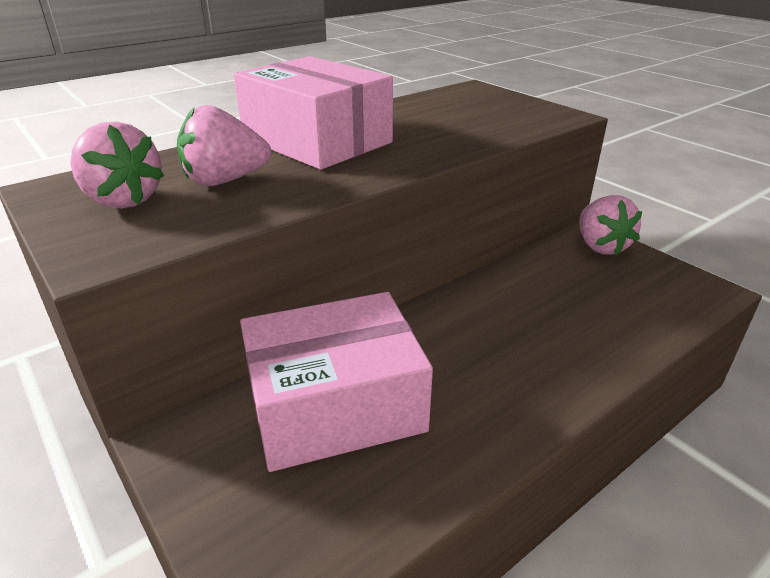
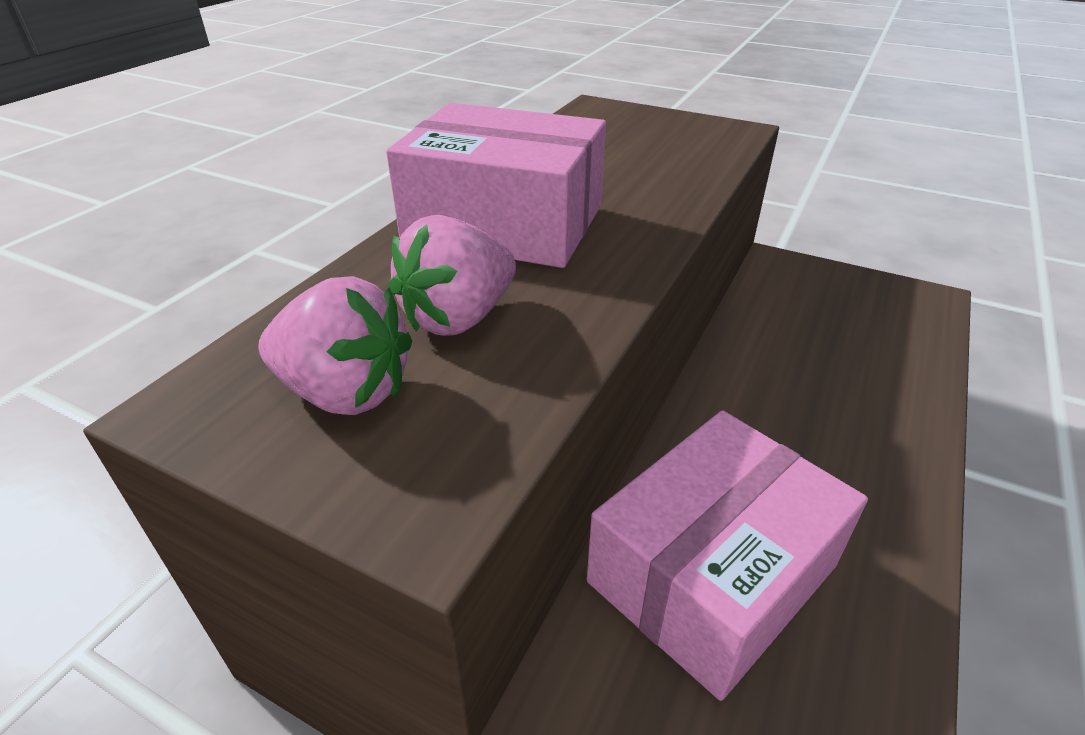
camera: 25 degrees left, 5 degrees up
pink strawberry [579,195,642,256] -> none

